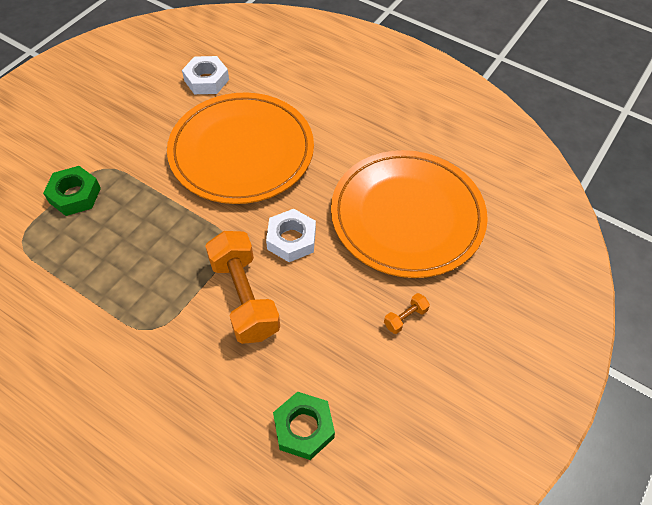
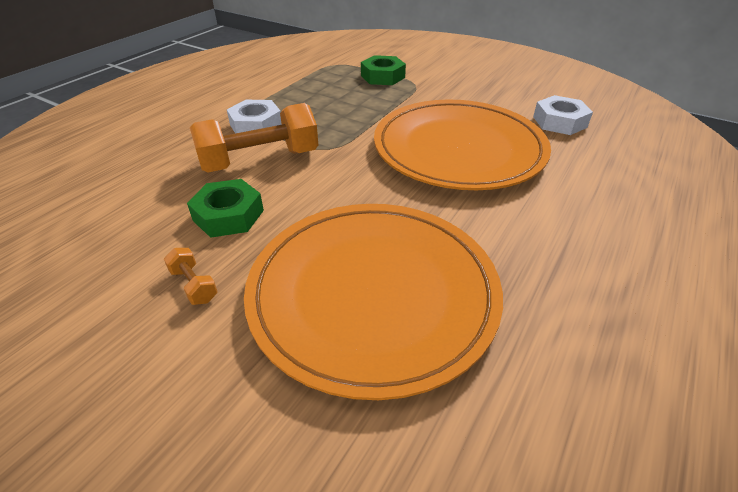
camera: 90 degrees right, 15 degrees down
white nut [266,209,316,262] -> white nut moved to [227,100,282,133]
green nut [273,392,335,460] -> green nut moved to [187,179,264,238]

